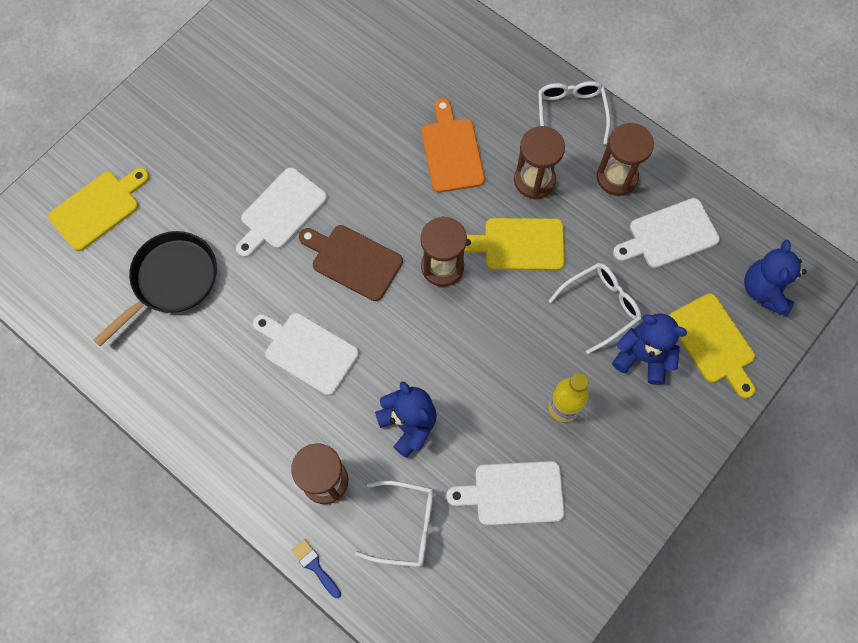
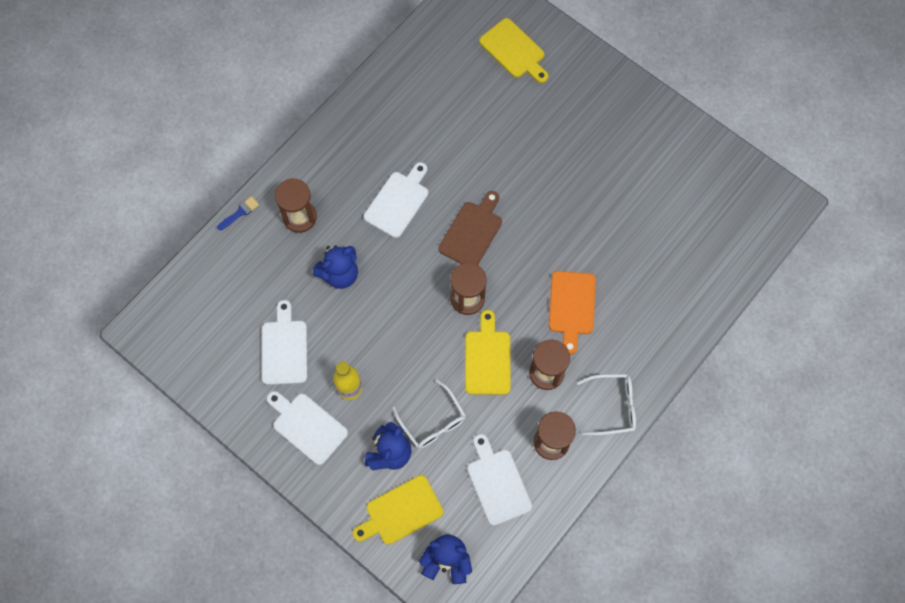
camera: 90 degrees right, 0 degrees up
black pan [93,231,217,347] -> none
white cutting board [236,167,327,258] -> white cutting board moved to [267,391,348,465]
white glasses [355,480,434,567] -> none
orange cutting board [422,98,485,193] -> orange cutting board turned 105 degrees clockwise [549,271,596,355]

